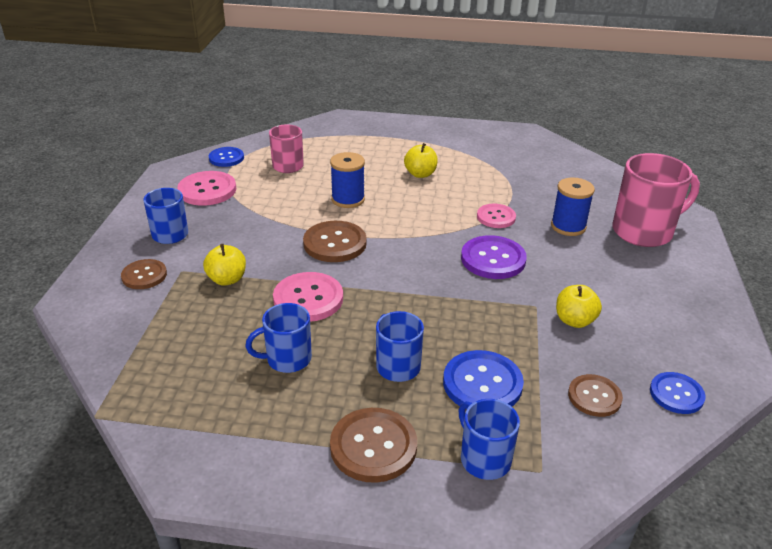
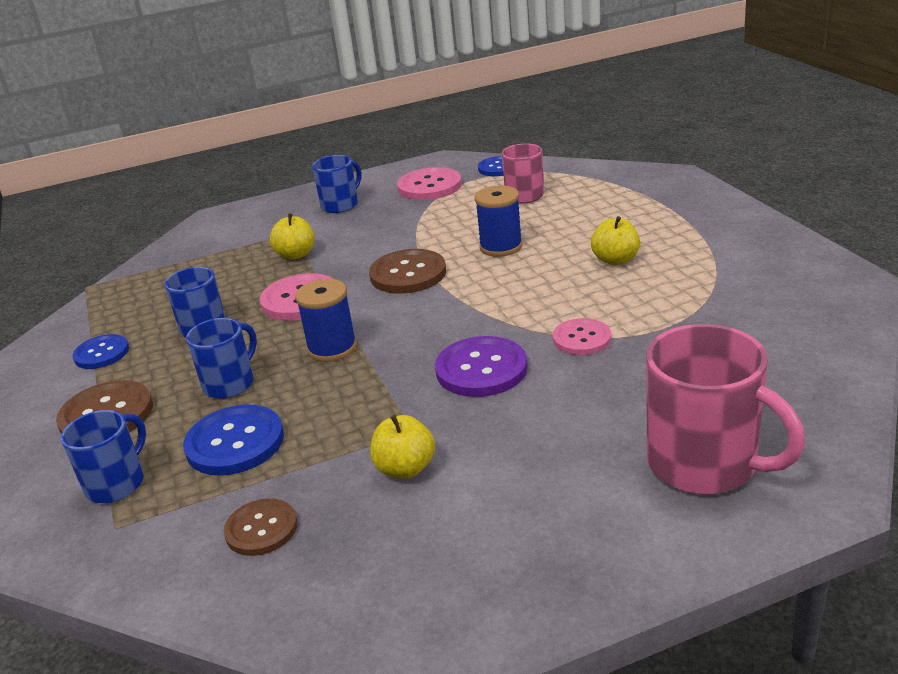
camera: 65 degrees right, 5 degrees down
brown button [121,259,167,289] -> none
blue spool [551,177,595,236] -> blue spool moved to [295,279,357,362]
blue button [650,372,706,414] -> blue button moved to [73,334,129,369]

